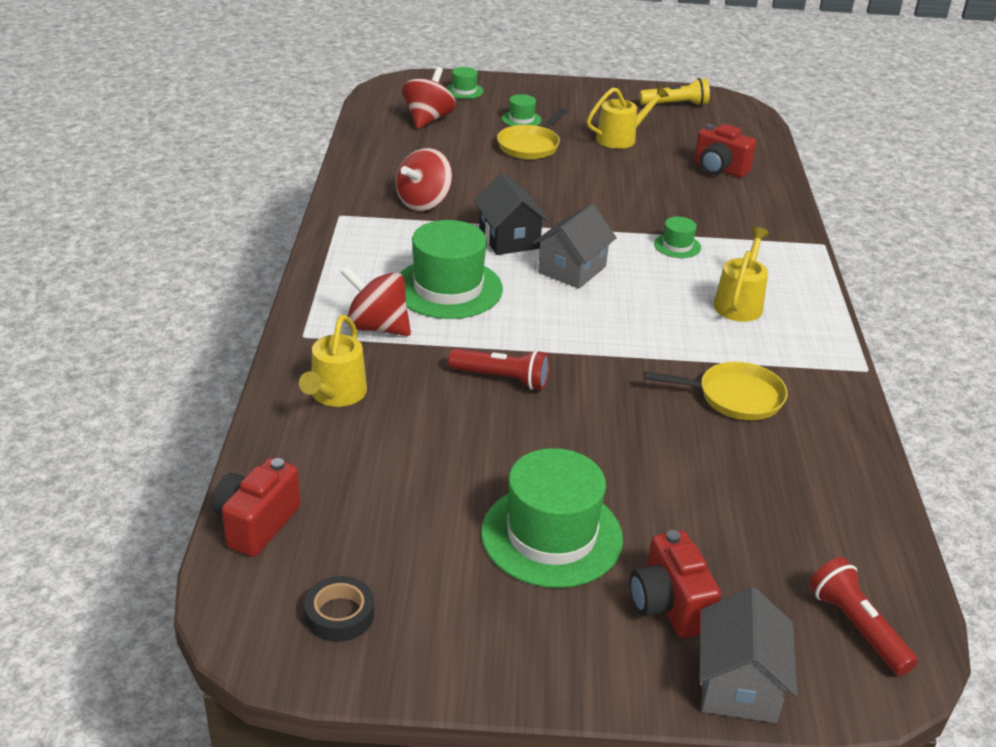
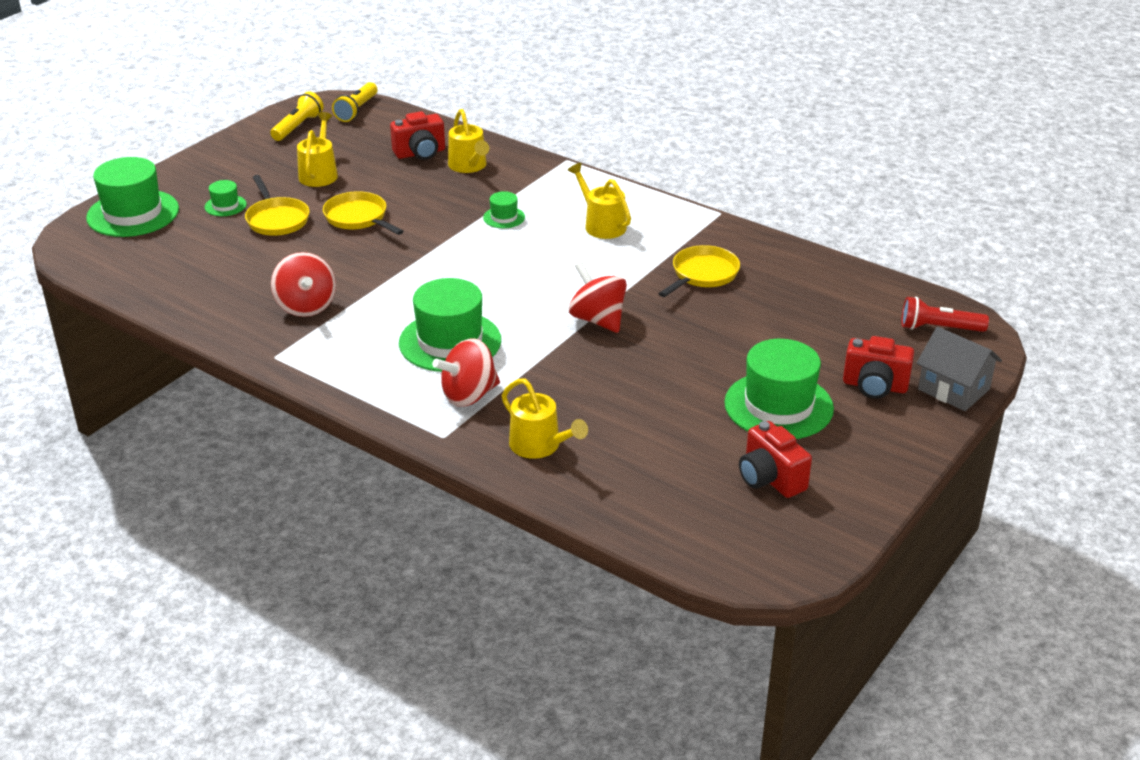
camera: 55 degrees left, 0 degrees up
red camera [212,458,301,557] -> red camera moved to [739,421,812,498]
black tape [304,576,374,642] -> none
red spinning top [402,67,456,129] -> red spinning top moved to [569,262,627,333]
green hat [446,67,483,99] -> green hat [86,157,179,237], size x2.16
red flashlight [448,348,550,390] -> none
black house [474,173,549,255] -> none
grey house [533,204,617,289] -> none
none -> yellow pan [323,191,404,235]
none -> yellow flashlight [332,82,377,122]
none -> yellow watering can [448,109,489,173]

